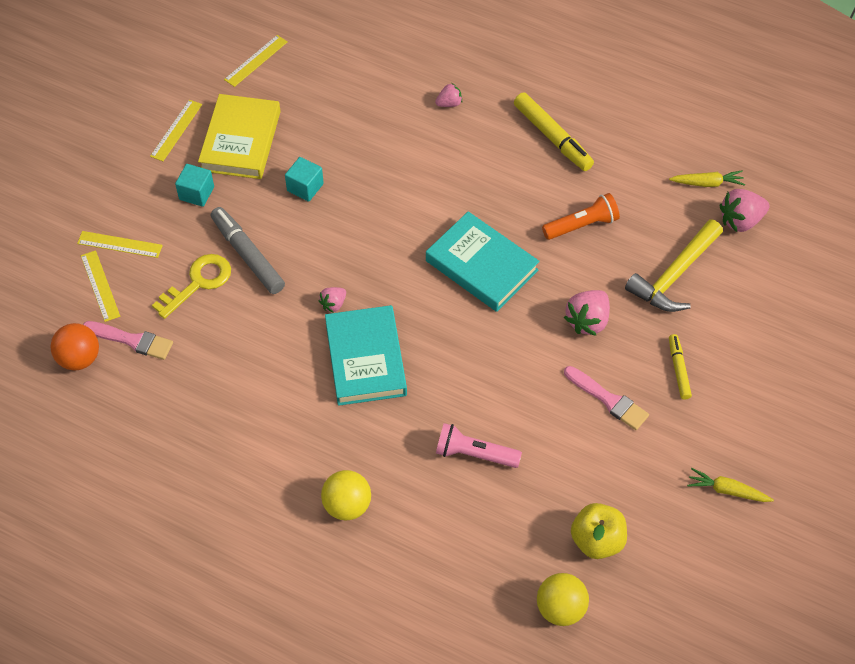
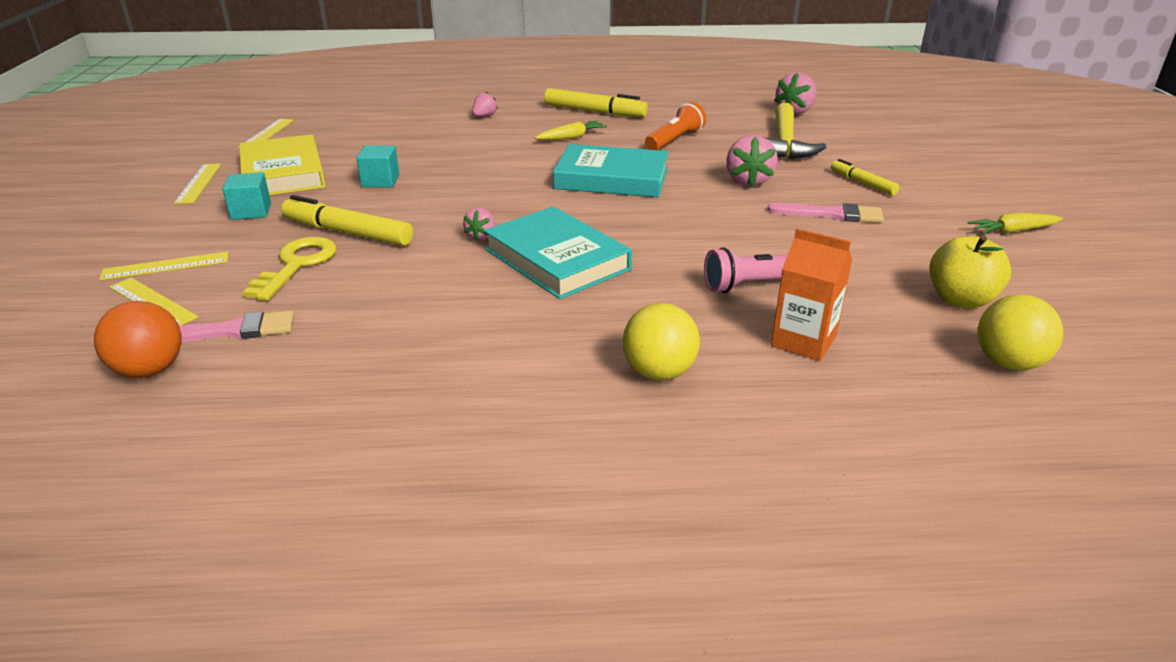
camera: 30 degrees left, 25 degrees down
grey marker [211,207,285,294] -> yellow marker [281,195,413,246]
yellow carrot [669,170,745,187] -> yellow carrot moved to [535,121,607,140]
none -> orange carton [771,228,852,361]

